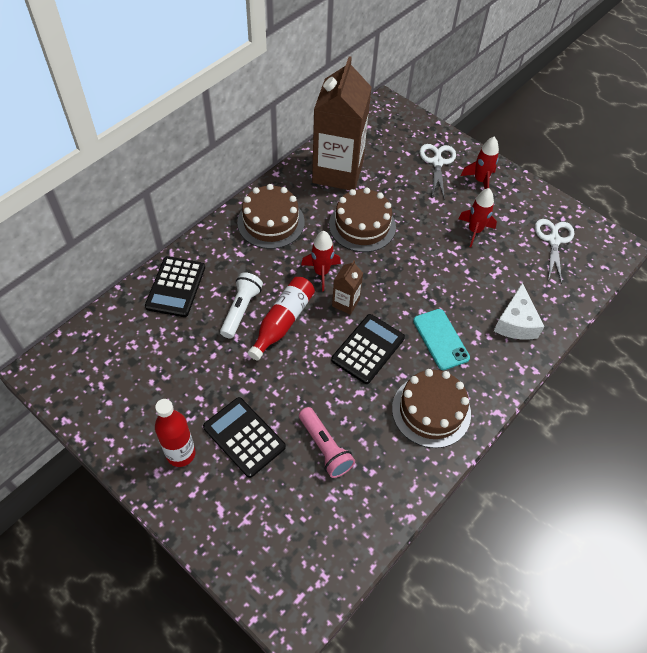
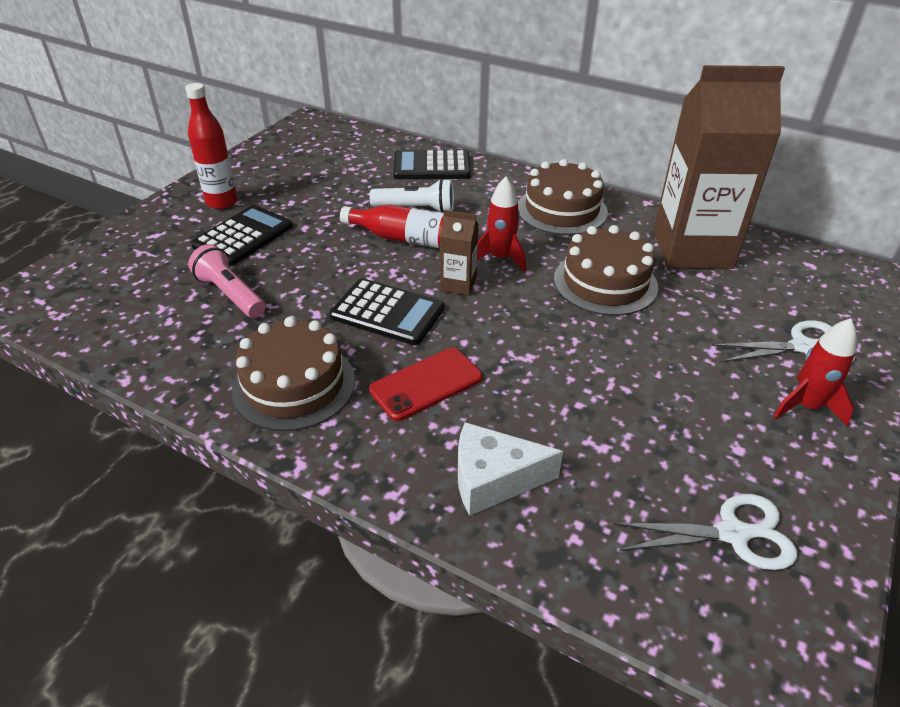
camera: 80 degrees right, 15 degrees down
pink flashlight [299,407,355,478] -> pink flashlight turned 90 degrees clockwise [188,244,266,318]
turquoise phone [413,309,470,370] -> red phone [369,348,483,421]
red rocket [459,188,497,247] -> none

